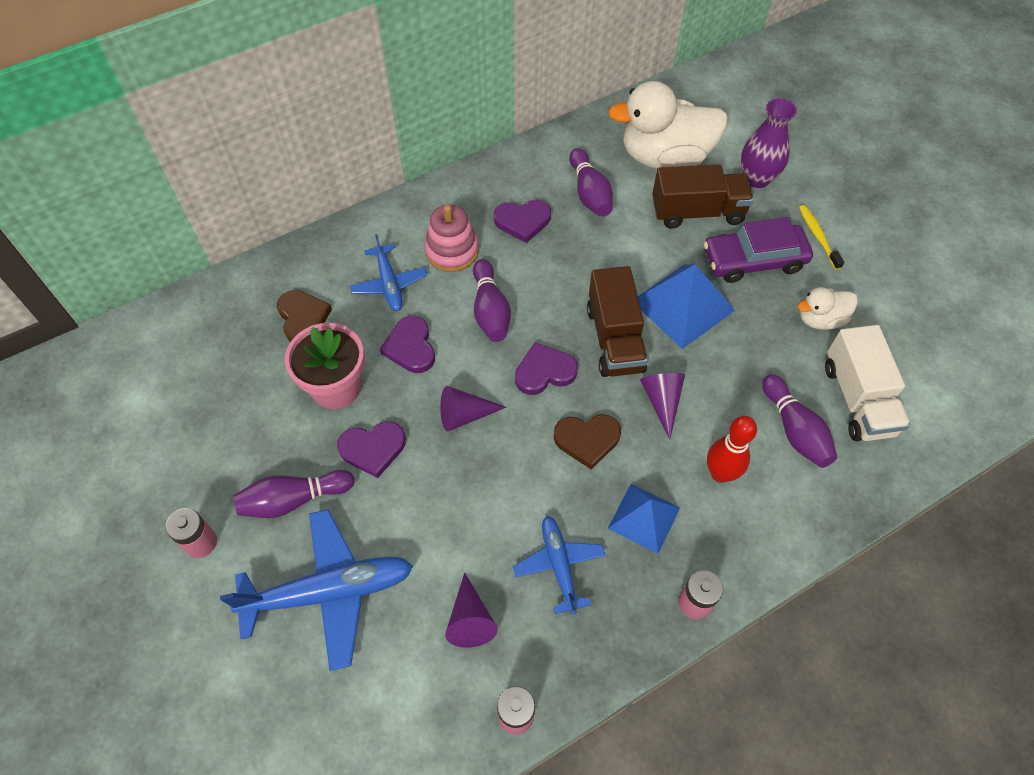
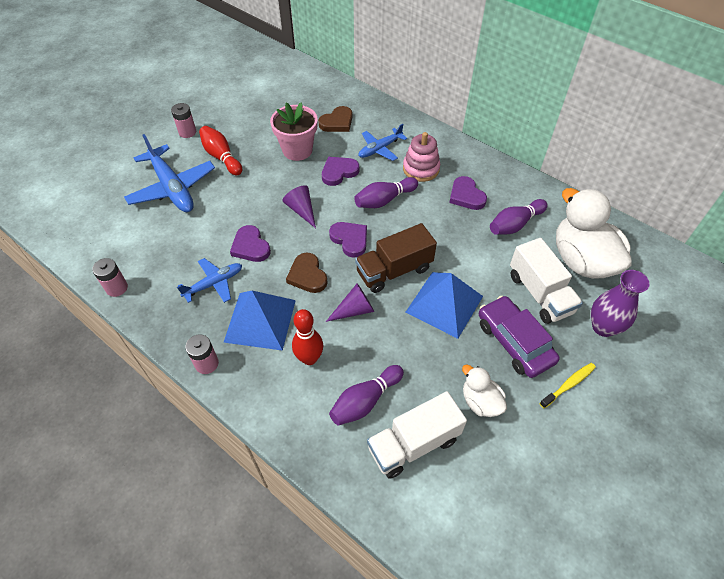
camera: 70 degrees right, 5 degrees down
purple bowling pin [233,470,355,518] -> red bowling pin [199,126,242,175]
purple heart [337,422,406,478] -> purple heart moved to [230,225,271,262]
purple cone [445,573,498,648] -> none
blue pyramid [608,484,680,554] -> blue pyramid [223,291,296,351], size x1.54
brown truck [652,164,754,229] -> white truck [510,238,583,324]

